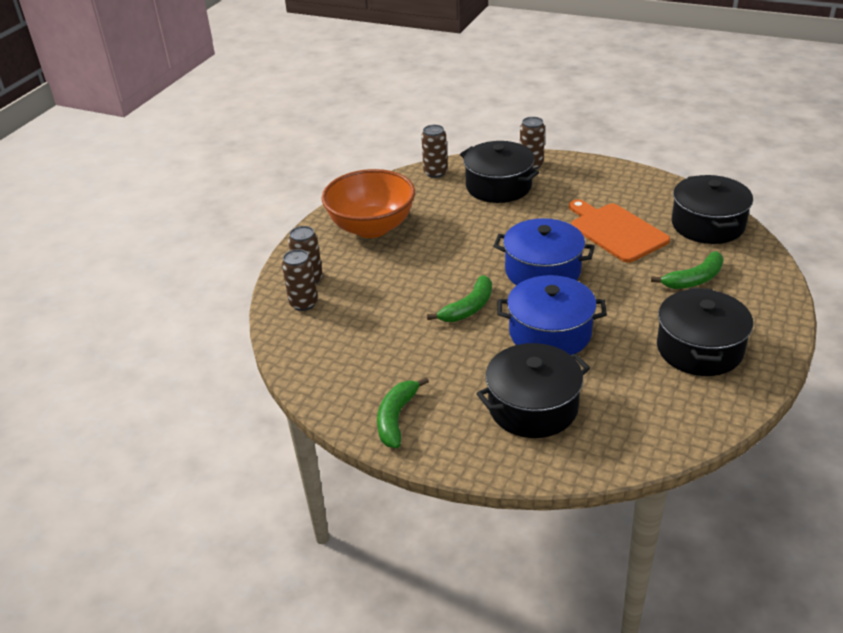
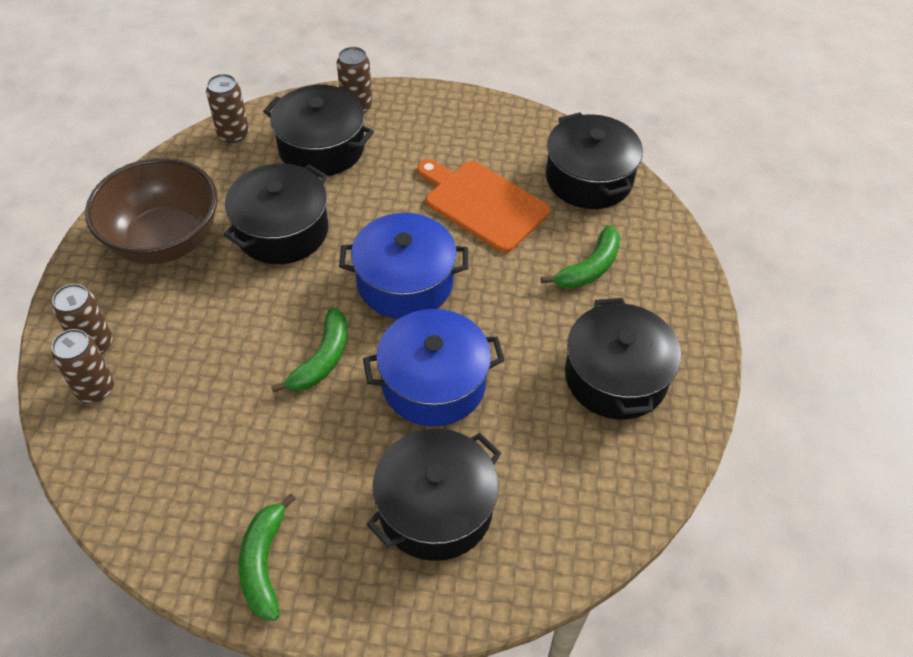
camera: 20 degrees left, 15 degrees up
orange bowl [322,169,415,238] -> brown bowl [85,158,218,264]
none -> black pot [224,163,328,264]

